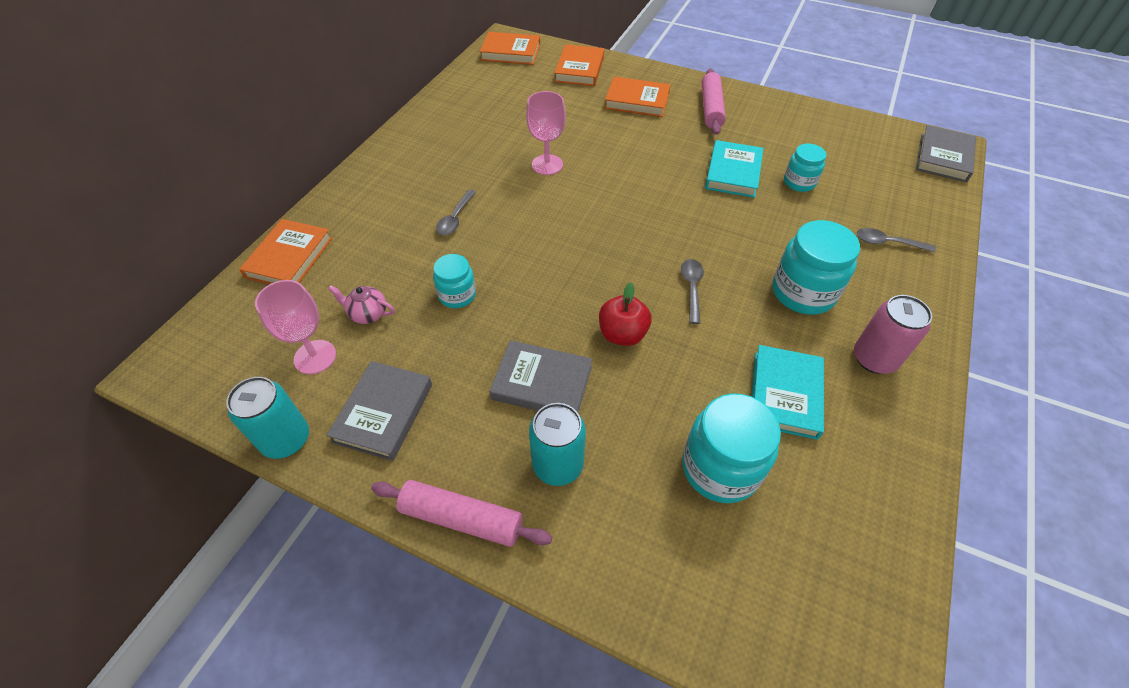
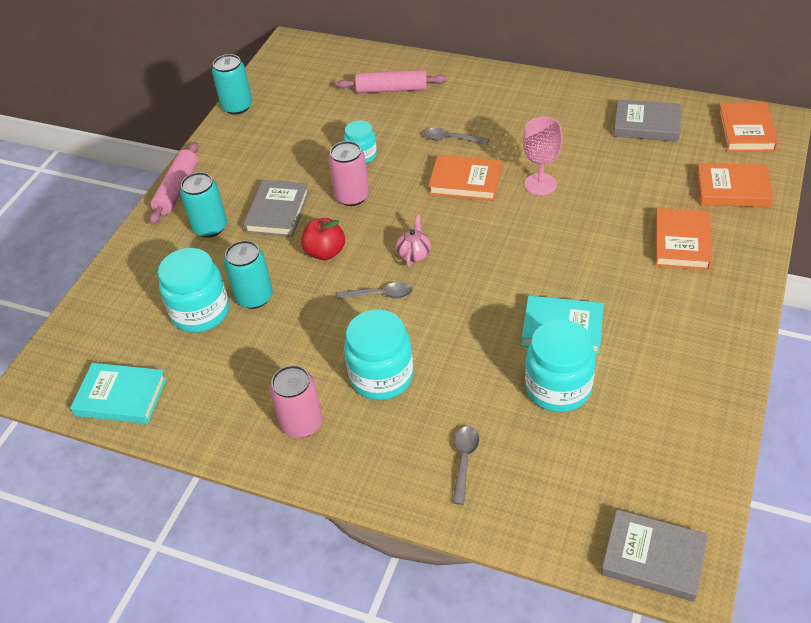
camera: 90 degrees right, 5 degrees down
orange book [239,219,333,284] -> orange book moved to [428,155,501,201]
pink goblet [255,280,336,374] -> none
grey book [327,361,432,461] -> grey book moved to [613,99,681,142]
pink teapot [328,285,395,324] -> pink teapot moved to [396,215,431,267]
pink rolling pin [702,69,726,135] -> pink rolling pin moved to [336,70,446,93]
turquoise book [752,345,824,440] -> turquoise book moved to [70,363,167,424]
turquoise jar [784,143,826,192] -> turquoise jar [525,319,596,412], size x1.69
none -> turquoise can [224,240,273,309]
none -> pink can [328,141,369,206]

